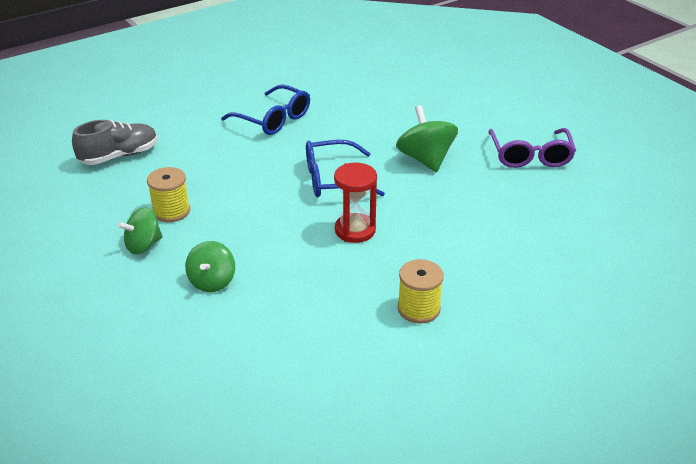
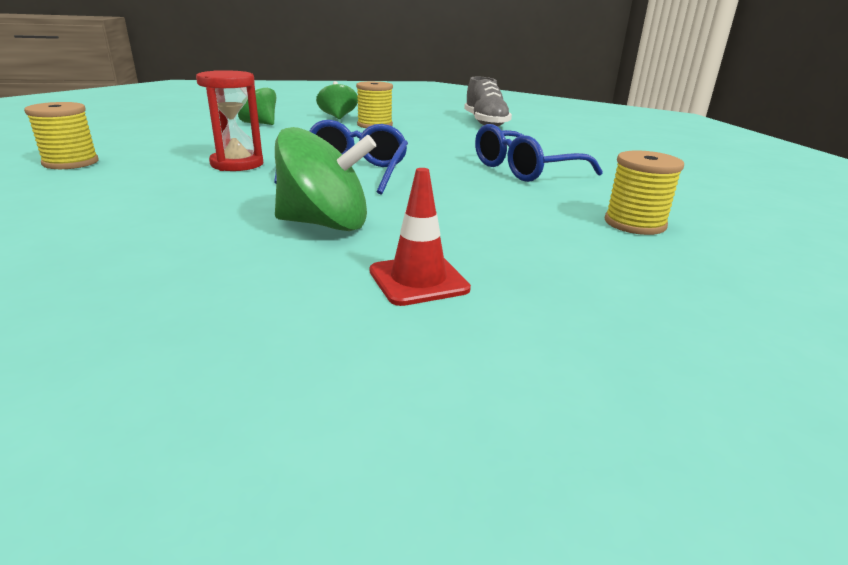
camera: 110 degrees right, 10 degrees down
purple glasses [489,128,576,168] -> none
none -> red traffic cone [370,168,471,306]
none -> yellow spool [605,150,684,235]

